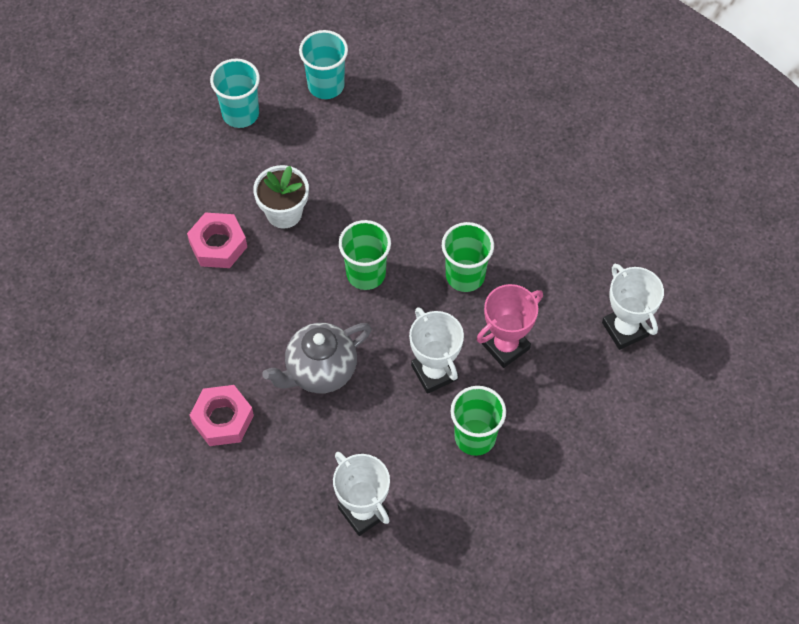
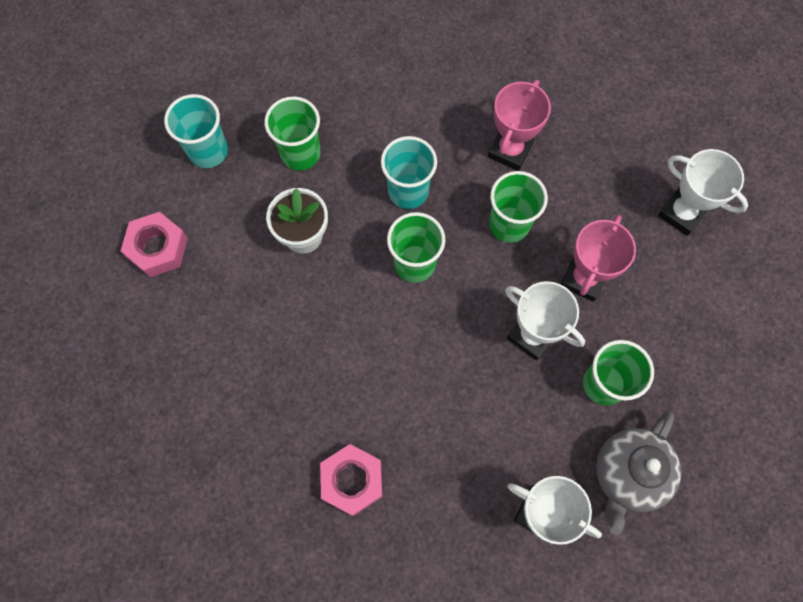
camera: 25 degrees left, 10 degrees up
pink nut [187,212,247,268] -> pink nut moved to [121,212,188,277]
grey teapot [262,323,372,393] -> grey teapot moved to [596,411,682,535]
turquoise cup [299,30,348,99] -> turquoise cup moved to [381,136,437,209]
none -> green cup [264,96,320,170]
none -> pink trophy [488,80,551,171]

